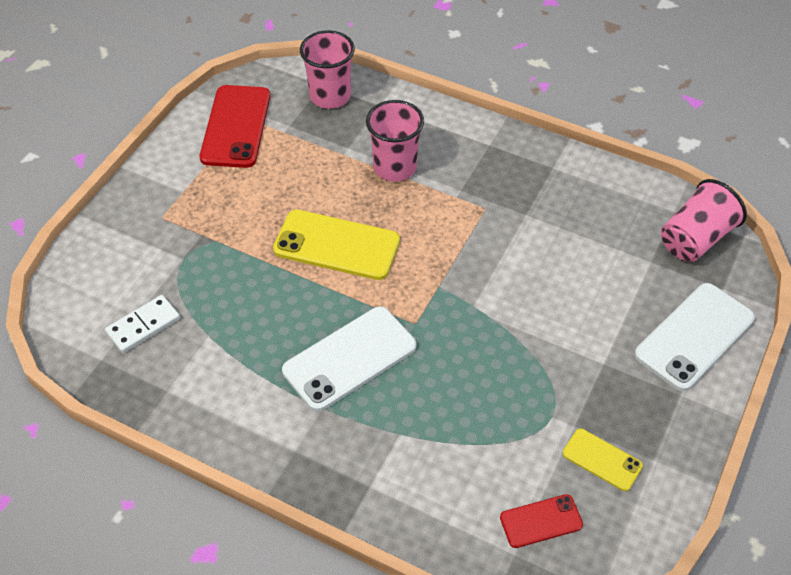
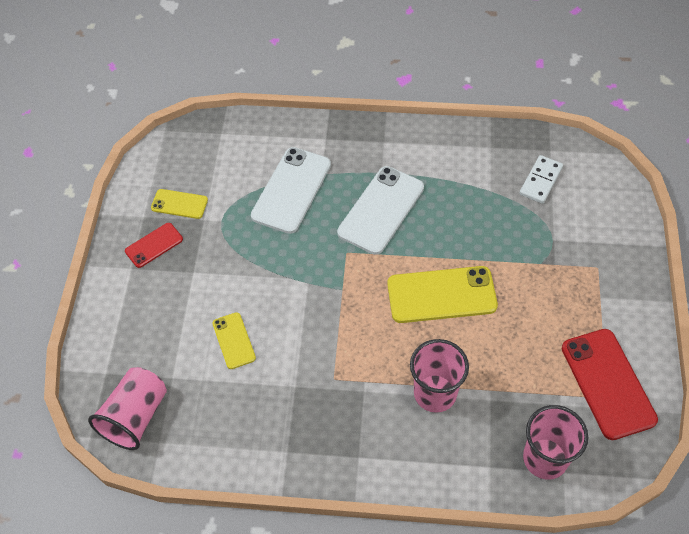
camera: 160 degrees right, 5 degrees up
red phone [500,494,583,548] -> red phone moved to [125,223,183,268]
white phone [635,283,755,391] -> white phone moved to [251,147,331,234]
none -> yellow phone [212,312,256,369]

